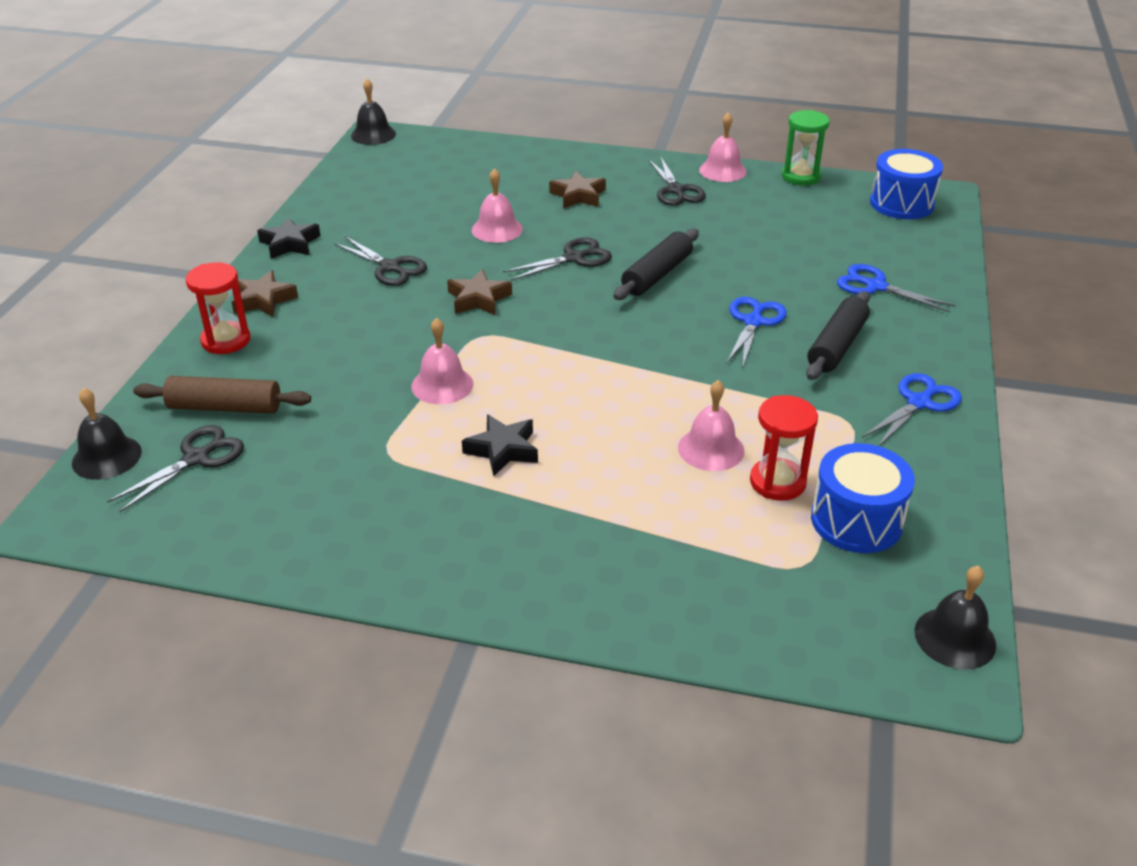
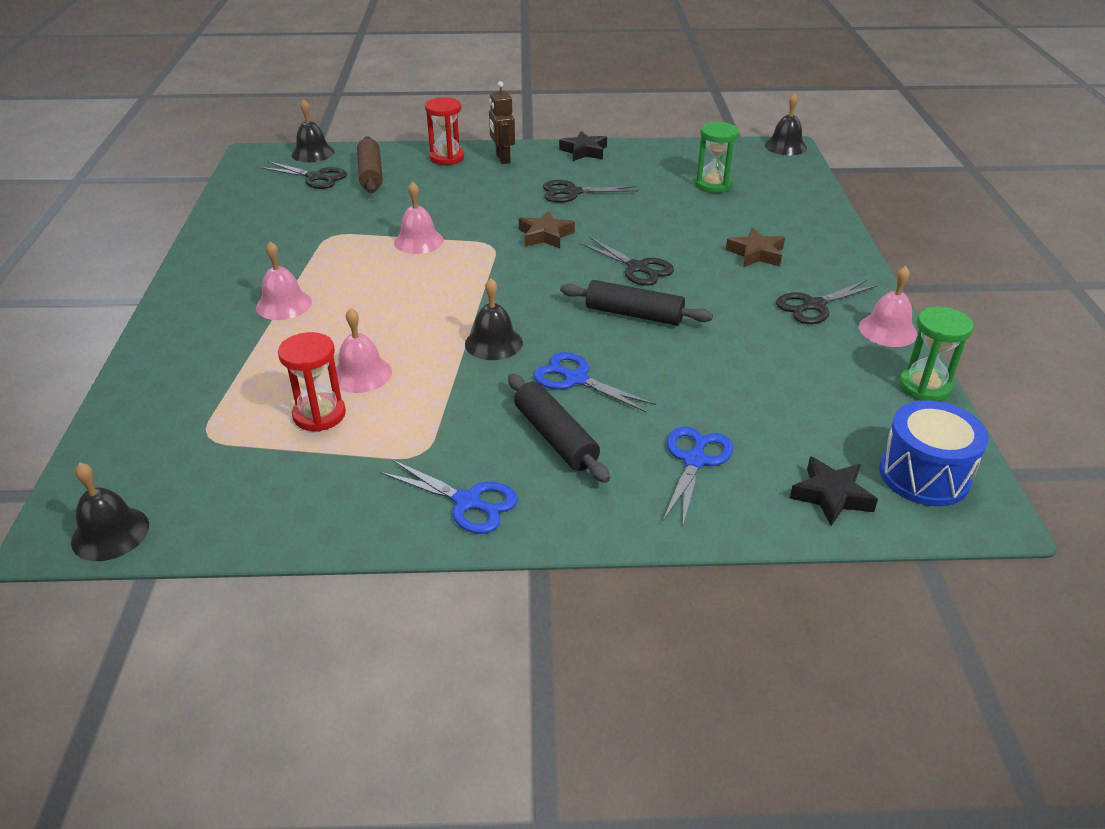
camera: 75 degrees right, 0 degrees up
brown star [231,270,298,317] -> brown robot [489,81,515,164]
black scissors [334,236,427,286] -> black scissors turned 60 degrees clockwise [543,180,638,203]
black star [462,414,538,476] -> black star moved to [790,456,878,526]
pink bell [472,168,523,243] -> pink bell moved to [256,242,312,320]
blue scissors [726,297,787,366] -> blue scissors turned 150 degrees counterclockwise [533,352,656,413]
black rolling pin [806,291,870,380] -> black rolling pin turned 45 degrees clockwise [508,374,610,483]
blue drum [811,443,915,553] -> none
none -> black bell [465,278,523,360]
none -> green hourglass [695,122,739,193]

